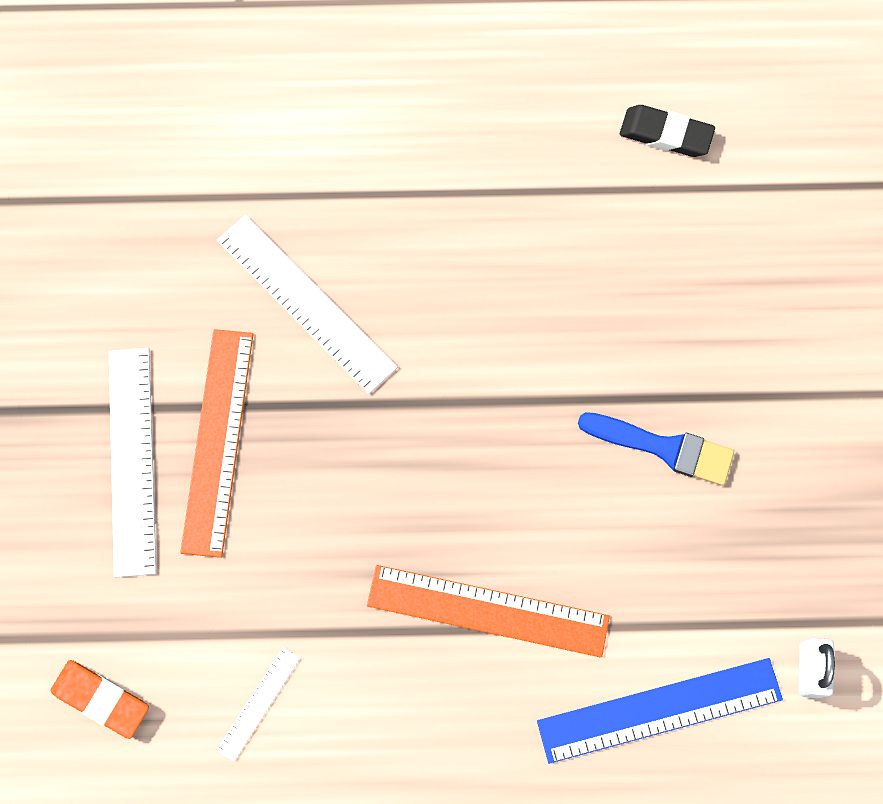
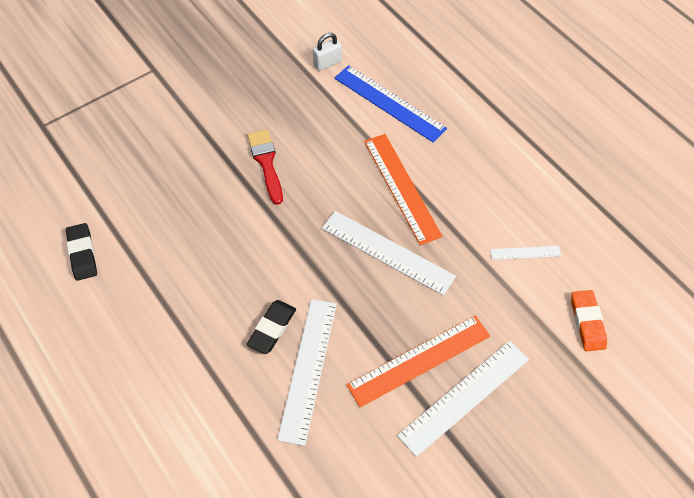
camera: 125 degrees left, 15 degrees down
blue brush [578,412,734,486] -> red brush [247,129,283,205]
none -> black eraser [247,300,296,354]
none -> white ruler [322,211,456,295]

